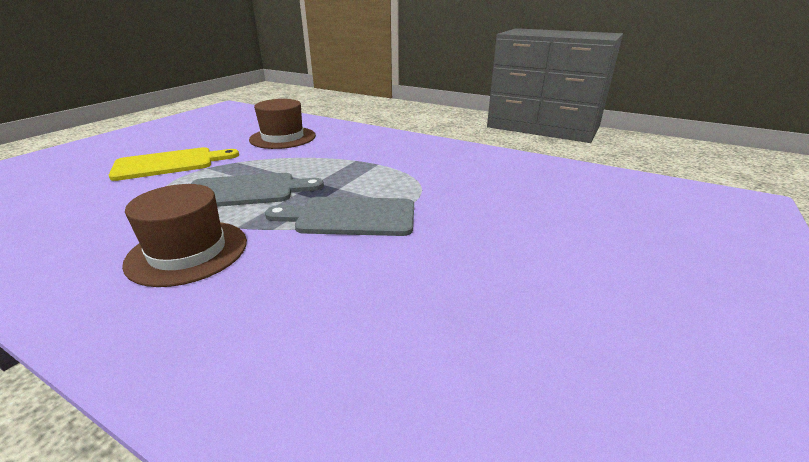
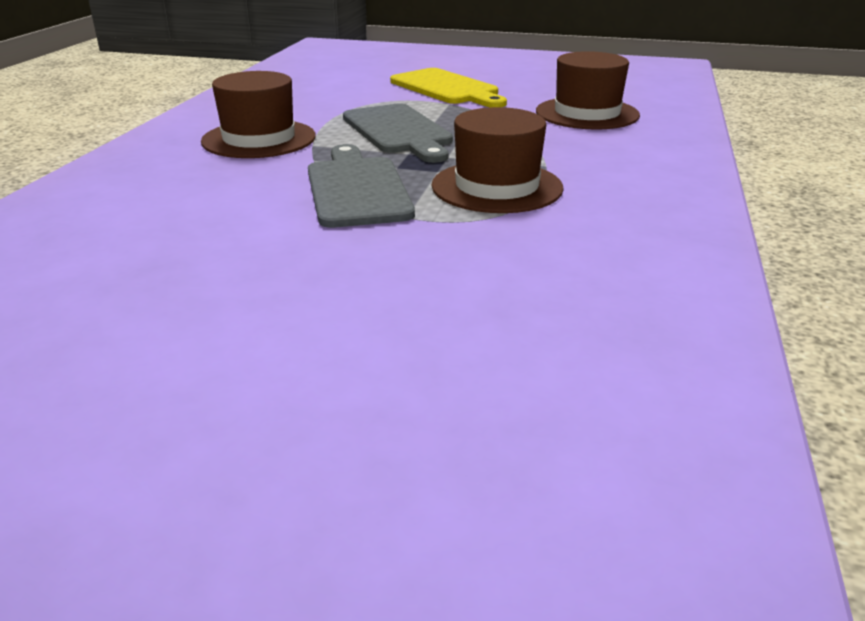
camera: 75 degrees right, 0 degrees up
none -> brown hat [431,107,564,213]

